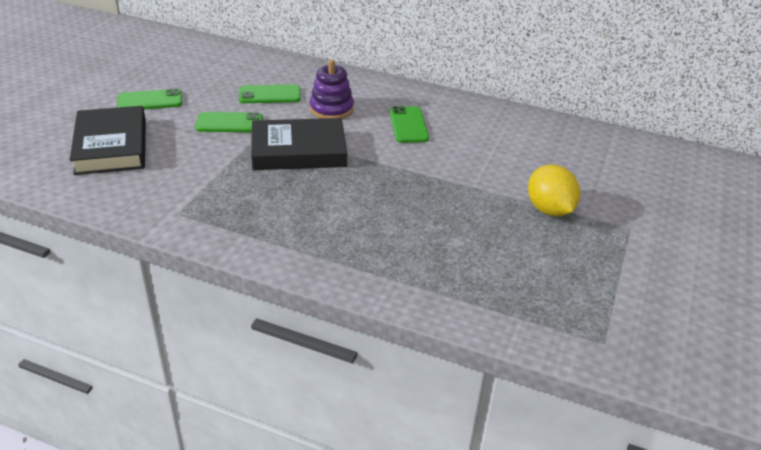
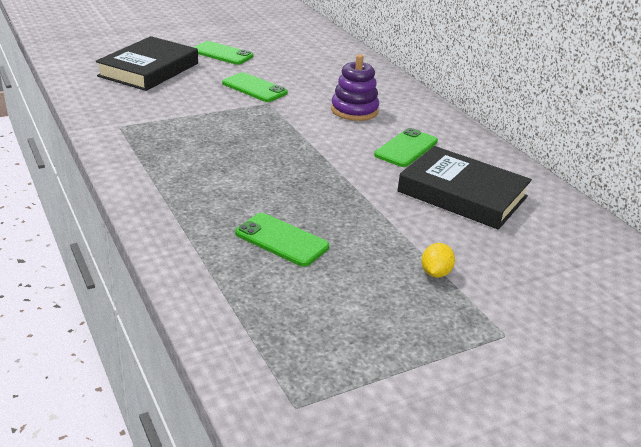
camera: 40 degrees right, 5 degrees down
green phone [239,85,301,103] -> green phone moved to [235,213,329,267]
black book [251,118,347,170] -> black book moved to [397,146,532,230]
yellow lemon [528,165,580,217] -> yellow lemon [421,243,455,278], size x0.53

